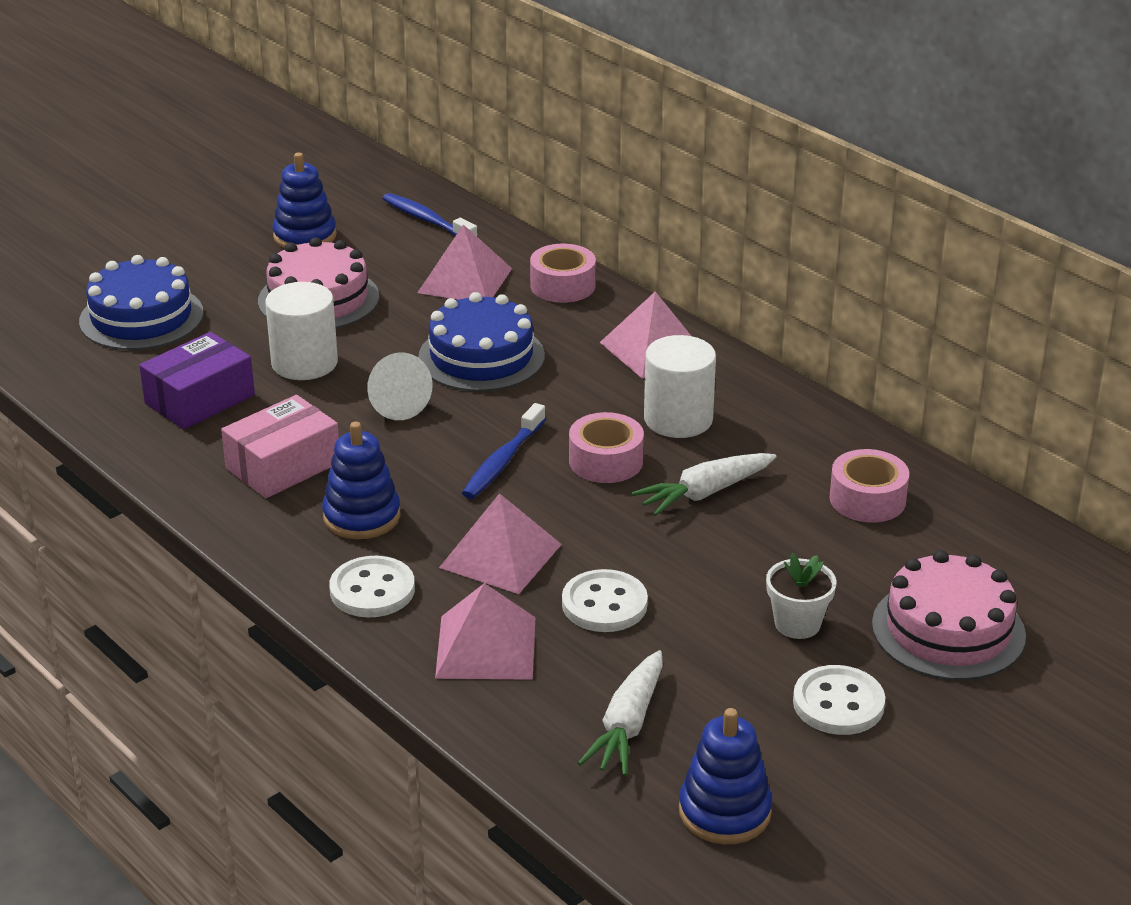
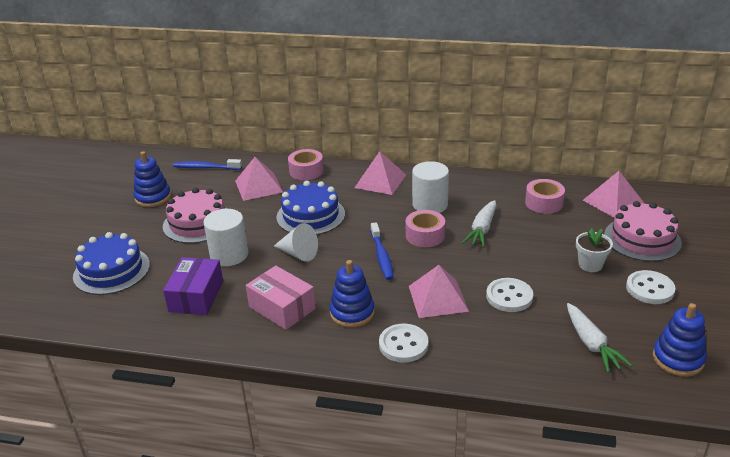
camera: 35 degrees left, 0 degrees up
pink box [221,395,339,498] -> pink box turned 60 degrees counterclockwise [246,266,315,330]
pink pyramid [435,583,535,680] -> pink pyramid moved to [583,171,645,218]

